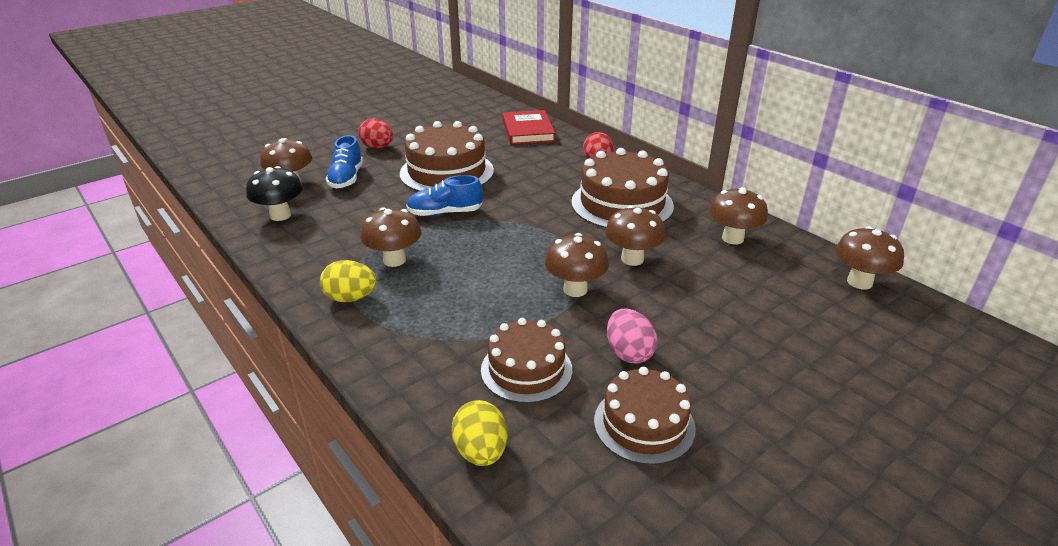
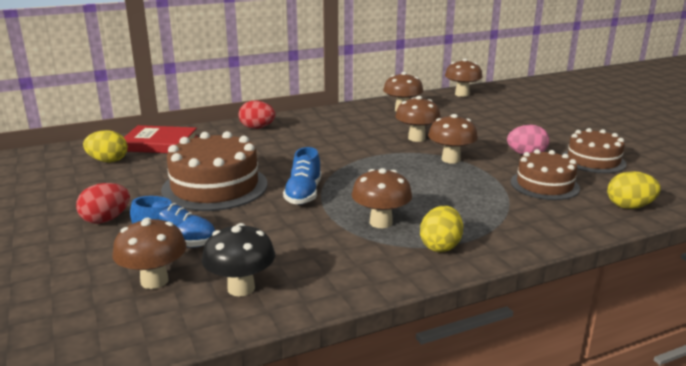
camera: 75 degrees left, 10 degrees down
brown cake [571,148,674,228] -> none
none -> yellow egg [83,130,128,162]

